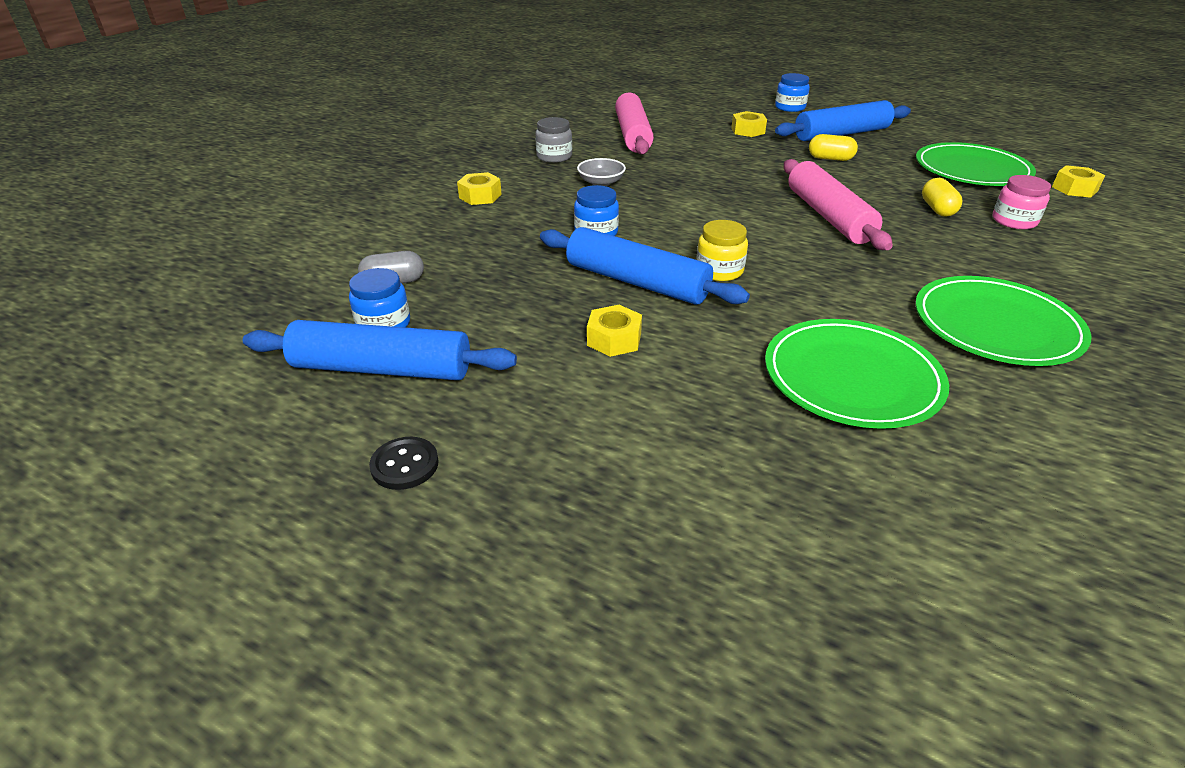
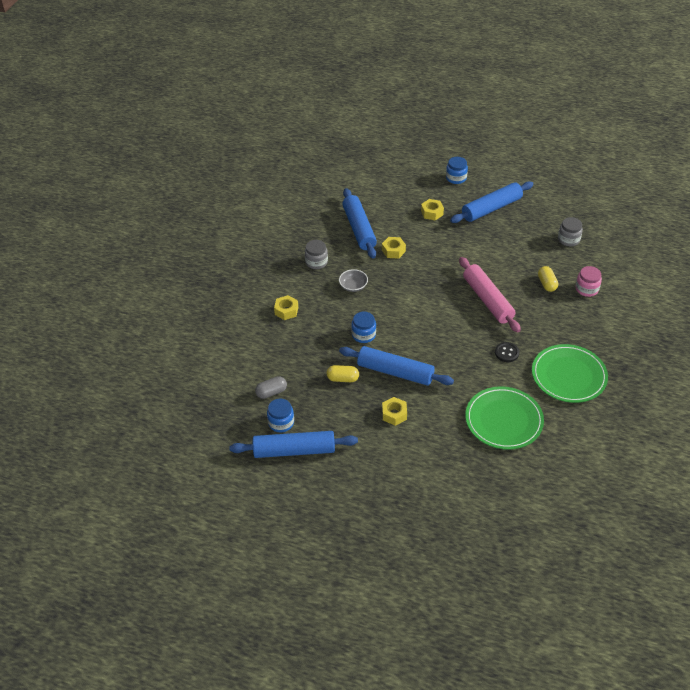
camera: 10 degrees left, 10 degrees up
black button [369,437,439,490] -> black button moved to [495,342,519,362]
pink rolling pin [615,92,654,154] -> blue rolling pin [342,188,377,259]
yellow jar [696,220,748,281] -> none
yellow capsule [809,134,858,161] -> yellow capsule moved to [327,365,359,382]
green plate [916,142,1036,186] -> grey jar [558,217,583,246]
yellow nut [1052,165,1105,198] -> yellow nut moved to [382,237,406,259]

